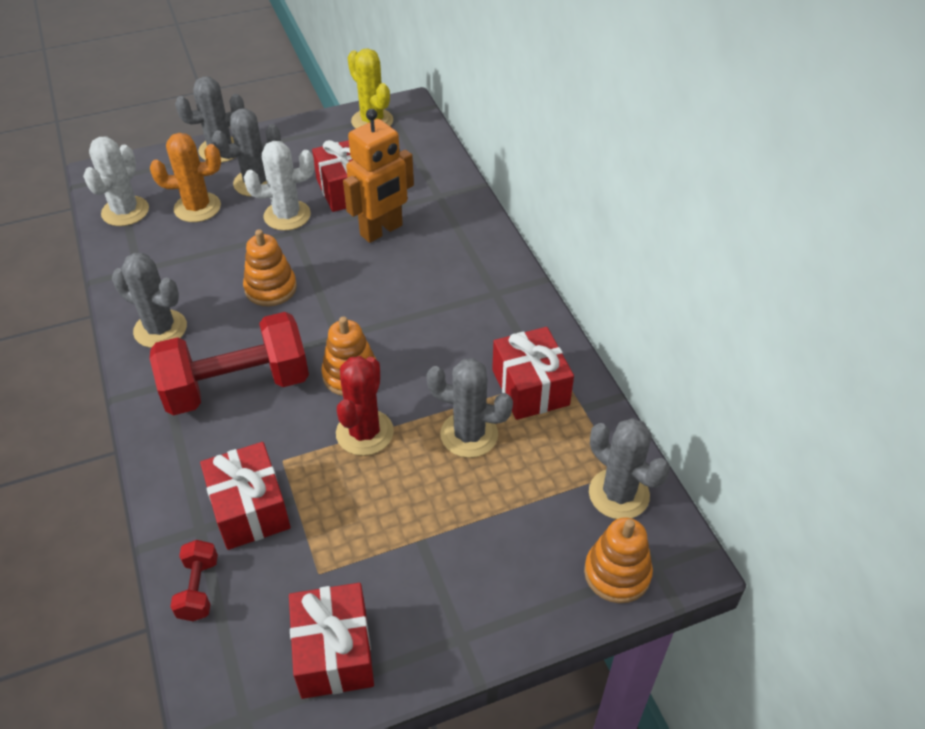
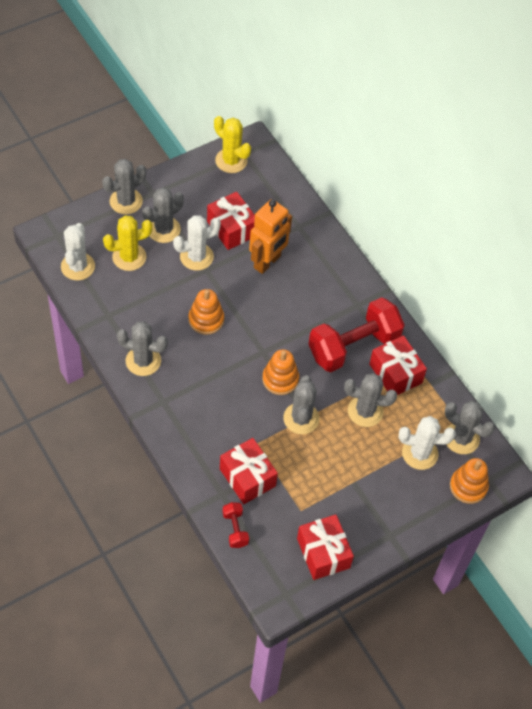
camera: 15 degrees left, 10 degrees up
orange cactus [150,133,221,222] -> yellow cactus [103,215,153,271]
red dumbbell [150,312,309,415] -> red dumbbell moved to [309,297,404,372]
red cactus [336,356,394,456] -> grey cactus [283,375,320,434]
none -> white cactus [398,416,456,470]

